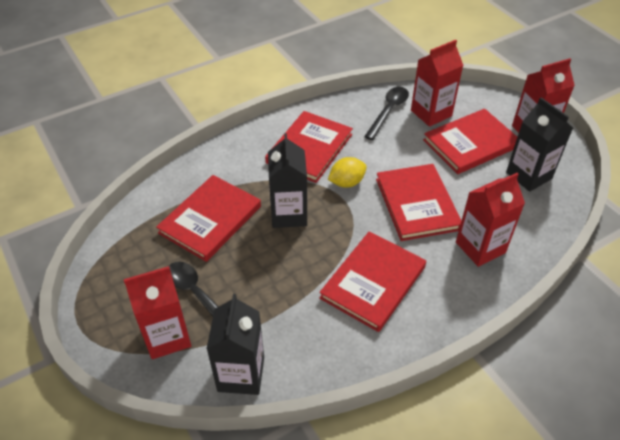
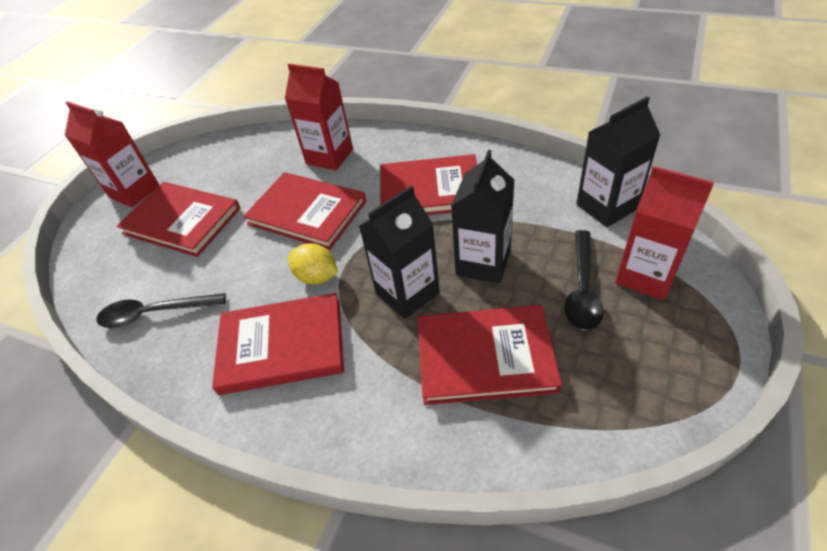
camera: 120 degrees left, 0 degrees up
red book [376,164,461,241] -> red book turned 75 degrees clockwise [243,172,366,250]
red carton [411,40,464,127] -> none
black carton [506,97,573,192] -> black carton moved to [451,150,514,284]

